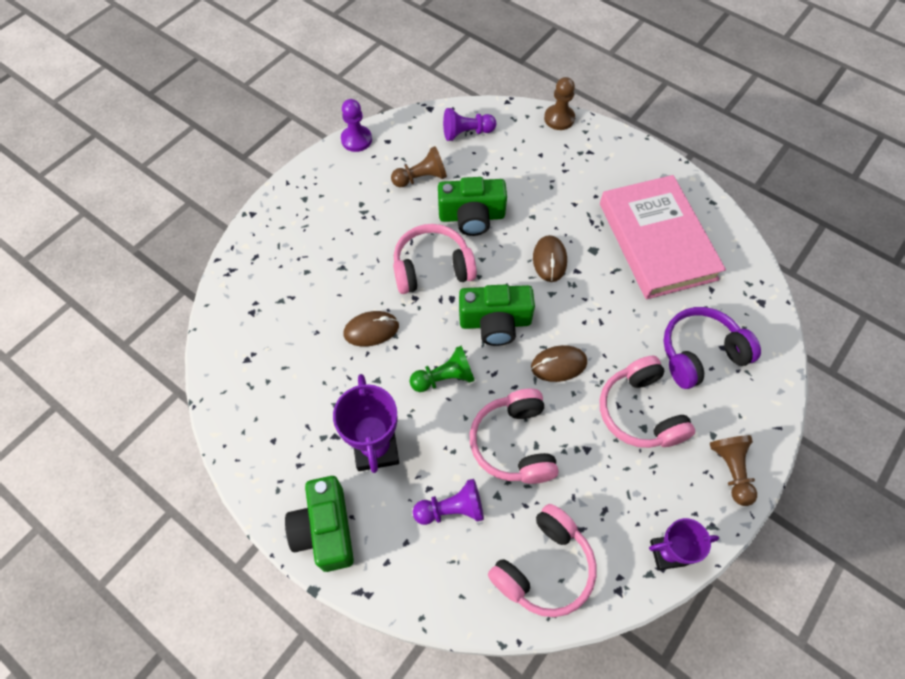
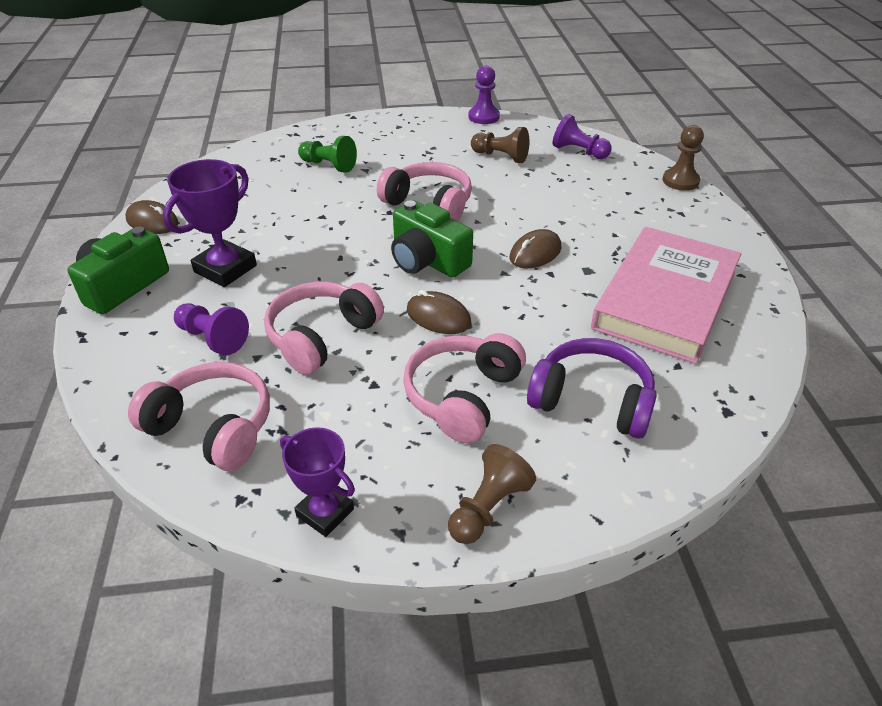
camera: 45 degrees right, 20 degrees down
brown mouse [344,311,399,346] -> brown mouse moved to [125,200,178,234]
green pawn [410,345,475,392] -> green pawn moved to [298,136,357,173]
green camera [438,177,507,236] -> none
pink headphones [488,504,596,617] -> pink headphones turned 150 degrees counterclockwise [128,362,270,471]

